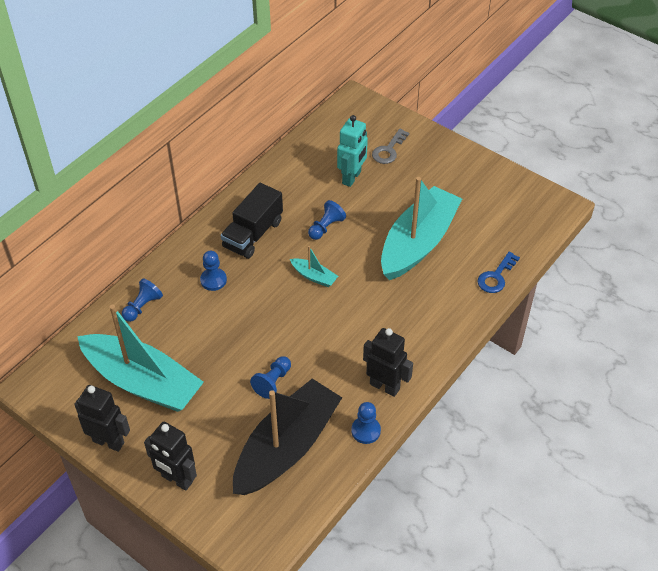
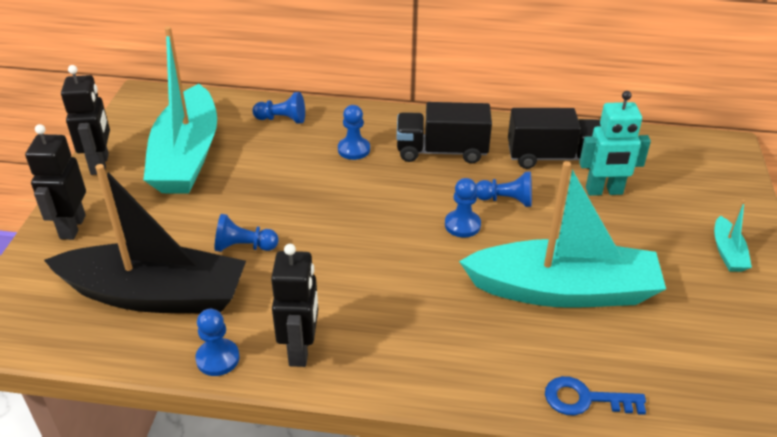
camera: 60 degrees right, 10 degrees down
turquoise boat [290,246,338,287] -> turquoise boat moved to [714,200,752,272]
grey key [372,129,409,164] -> none
none -> blue pawn [445,178,481,238]
none -> black truck [508,108,601,169]

